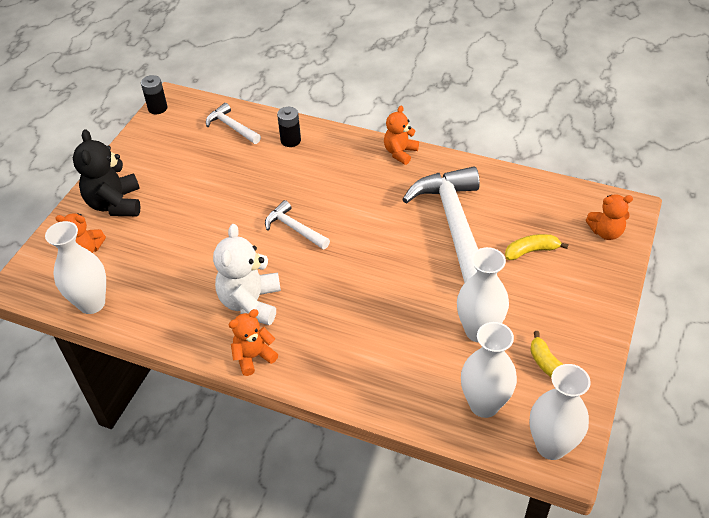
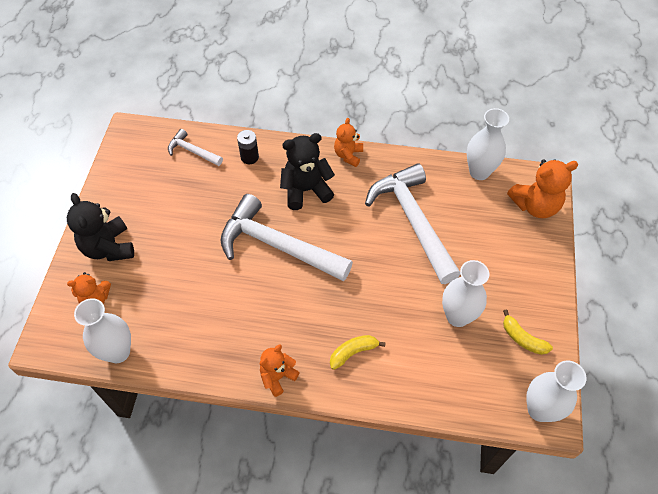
camera: 15 degrees left, 10 degrees up
black battery [141,75,168,114] -> none
white teddy bear [213,224,281,325] -> none
white hammer [265,200,330,249] -> white hammer [220,194,353,282], size x2.10
white vase [461,322,517,418] -> white vase moved to [467,108,509,180]
yellow banana [505,234,569,260] -> yellow banana moved to [330,335,386,370]
orange teddy bear [586,195,633,240] -> orange teddy bear [507,159,578,218], size x1.60
none -> black teddy bear [280,133,335,210]

